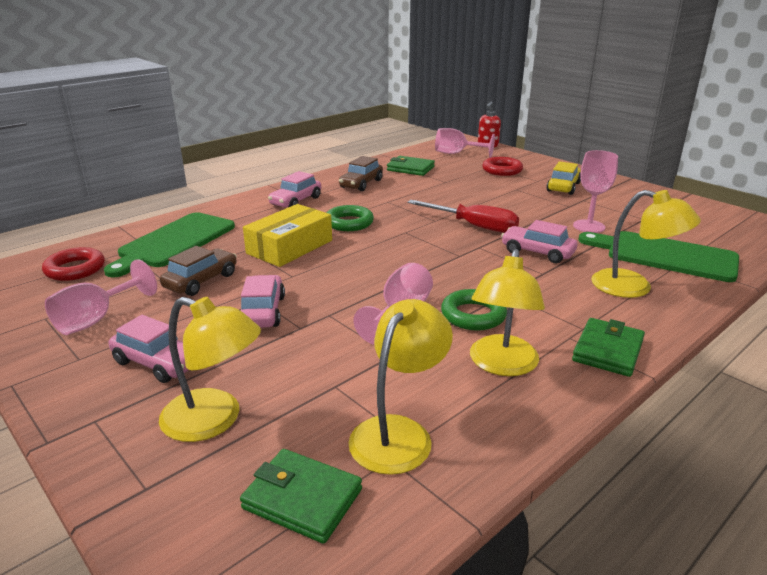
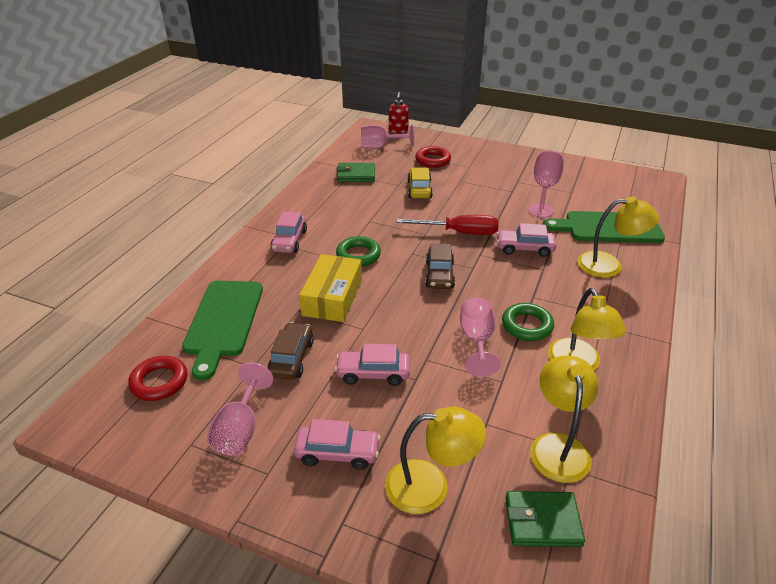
camera: 25 degrees left, 10 degrees up
pink car [240,275,285,328] -> pink car turned 60 degrees counterclockwise [335,344,410,386]
brown car [339,156,383,191] -> brown car moved to [425,244,455,289]
yellow car [547,161,581,195] -> yellow car moved to [408,167,433,198]
green wallet [572,318,645,377] -> none

